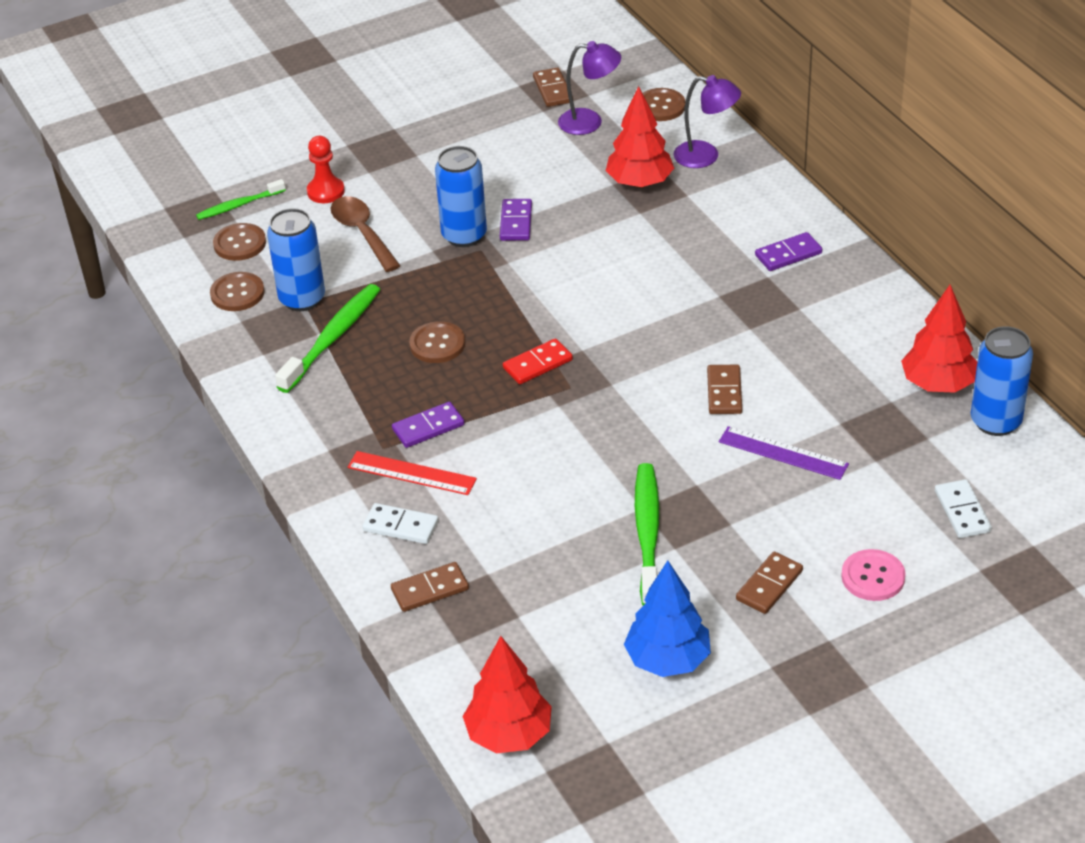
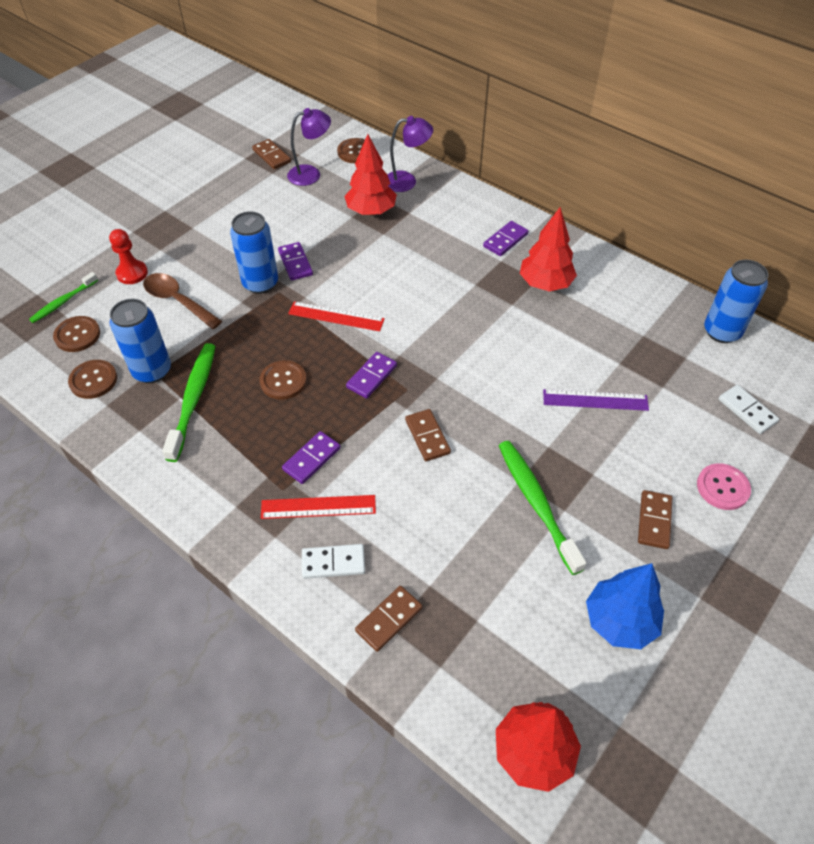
camera: 25 degrees left, 10 degrees up
red domino [503,339,573,384] -> purple domino [346,352,397,399]
brown domino [707,365,742,414] -> brown domino moved to [405,409,451,461]
red tree [901,285,977,393] -> red tree moved to [520,207,577,292]
none -> red ruler [288,301,385,331]

